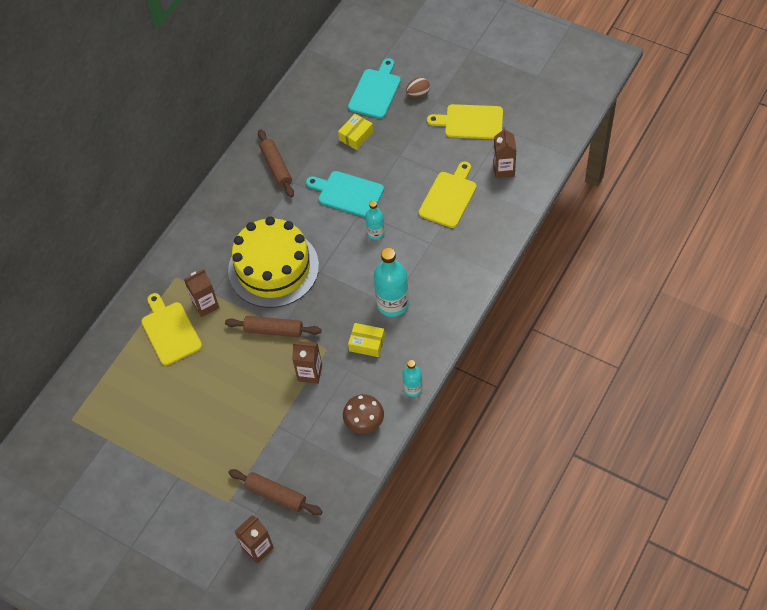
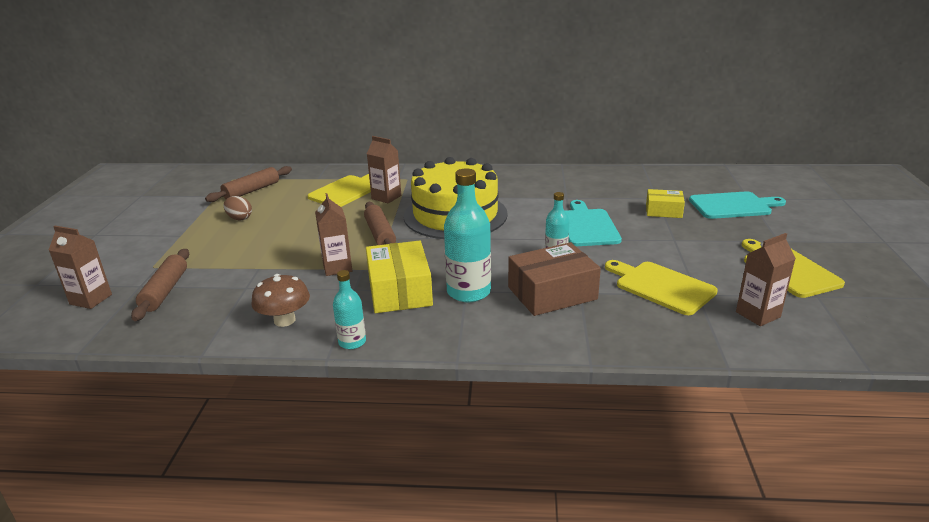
camera: 60 degrees right, 30 degrees down
brown rolling pin [258,129,294,198] -> brown rolling pin moved to [205,166,292,202]
yellow box [348,323,385,357] -> yellow box [366,241,433,313], size x1.71
brown egg [406,77,430,98] -> brown egg moved to [224,196,252,220]
yellow cutting board [419,162,477,228] -> yellow cutting board turned 135 degrees counterclockwise [605,260,718,315]
none -> brown box [508,242,601,316]

